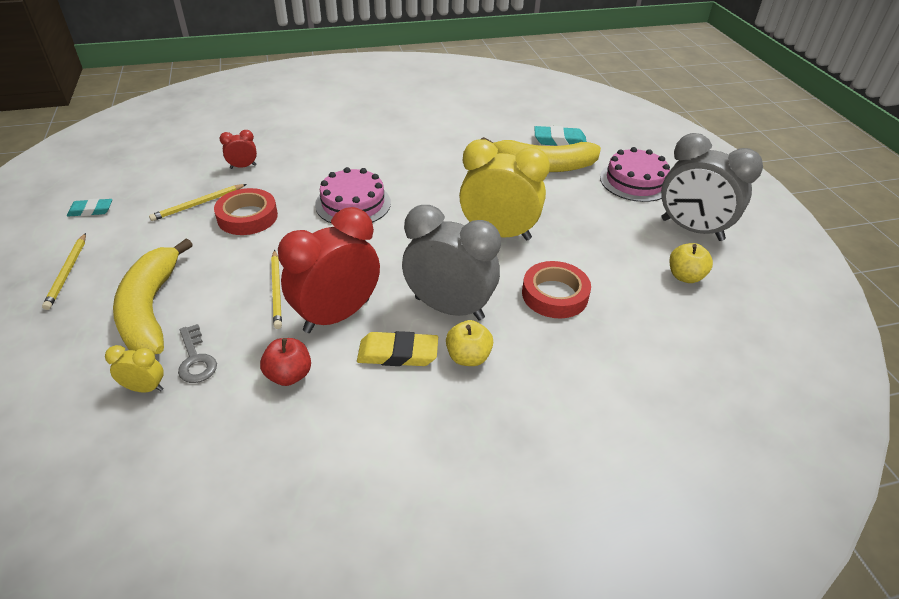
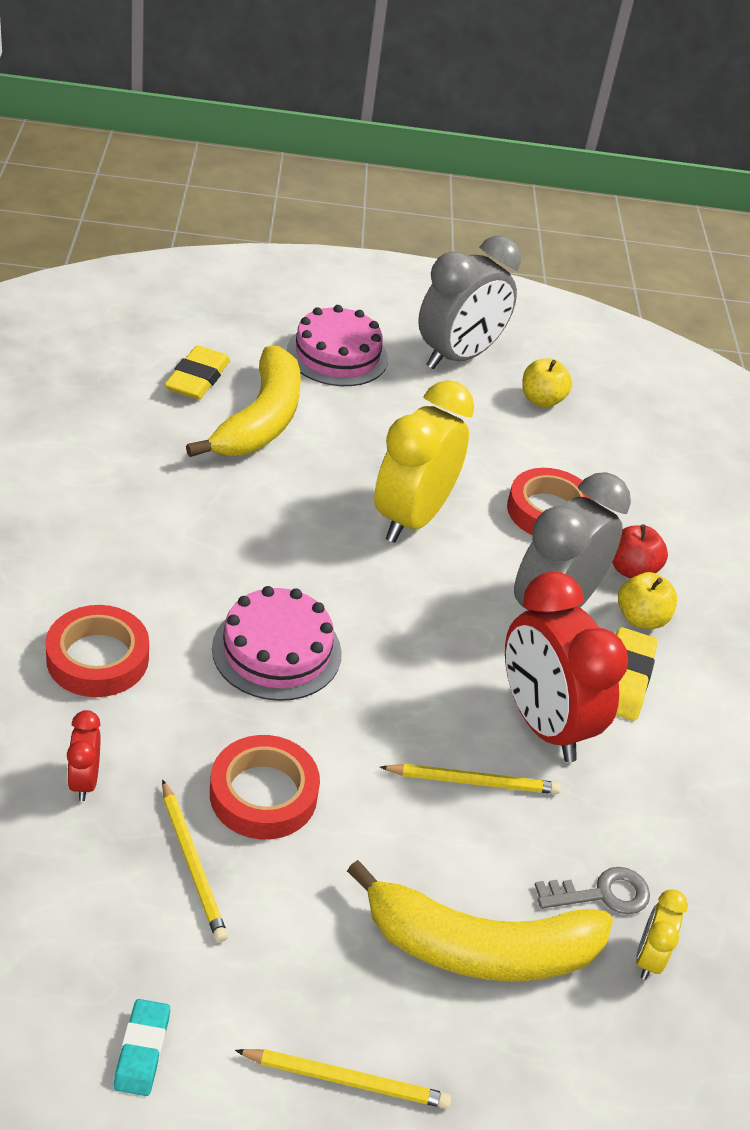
camera: 80 degrees left, 0 degrees up
red apple [260,338,311,386] -> red apple moved to [612,525,668,579]
turquoise eraser [534,126,587,146] -> yellow eraser [164,346,230,400]
none -> red tape [45,605,149,697]

